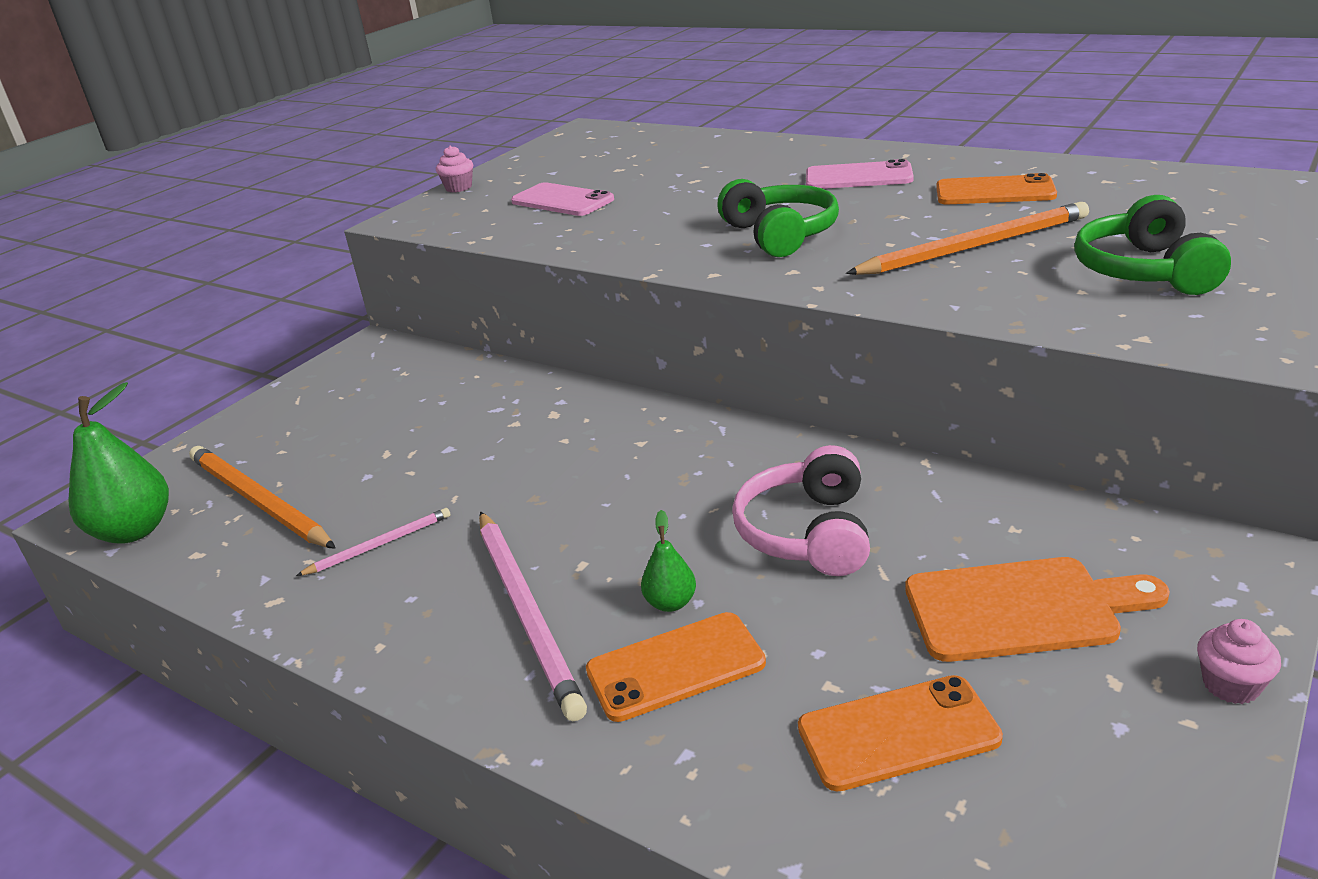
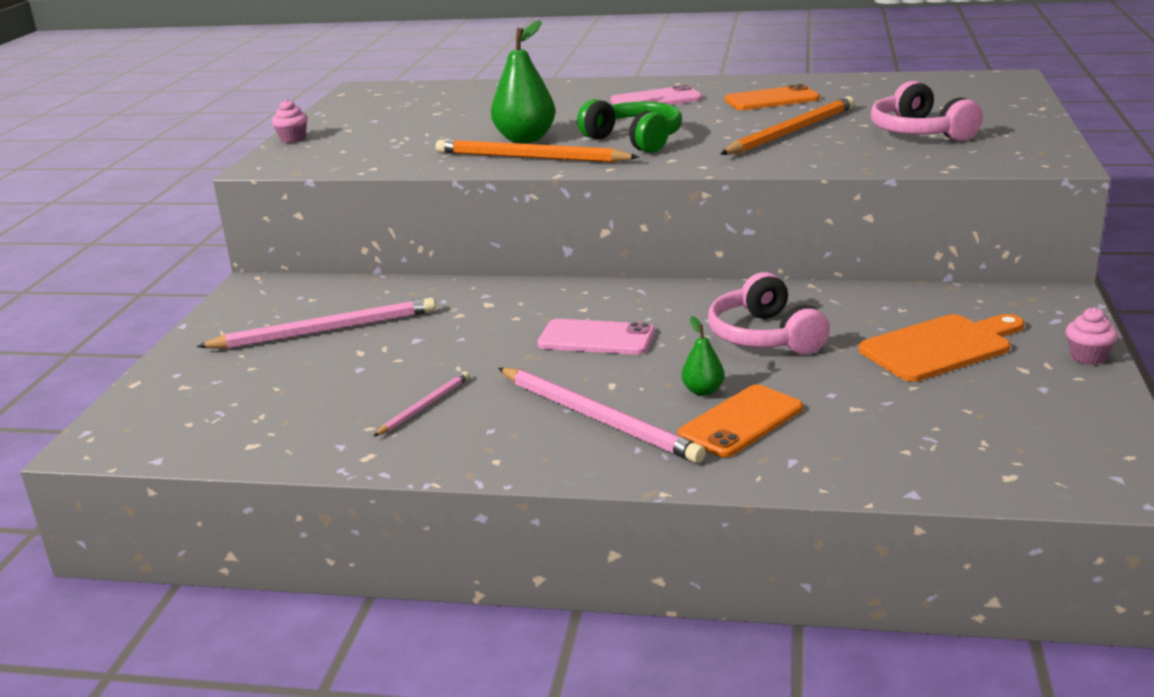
camera: 25 degrees left, 5 degrees down
green pear [68,382,169,544] -> green pear moved to [491,20,556,143]
orange pencil [189,446,336,549] -> orange pencil moved to [436,140,639,163]
pink phone [511,182,614,216] -> pink phone moved to [537,319,655,355]
orange phone [798,675,1003,792] -> none
green headphones [1074,195,1231,295] -> pink headphones [871,81,983,141]
none -> pink pencil [196,298,436,349]

